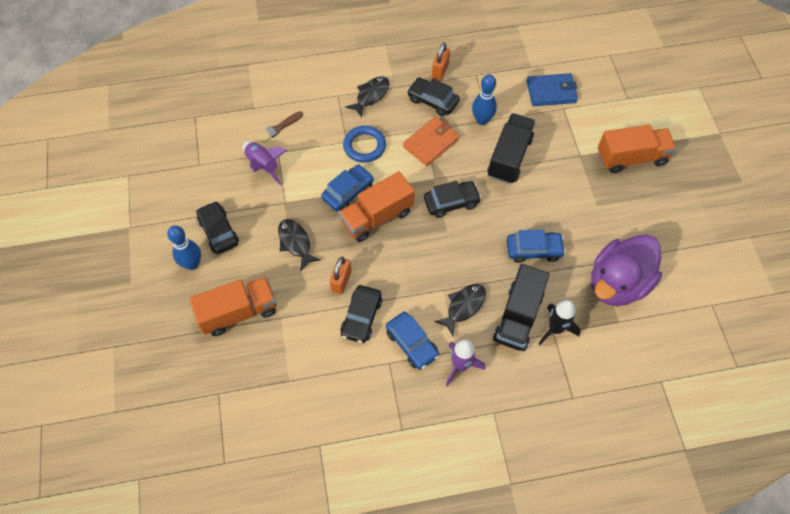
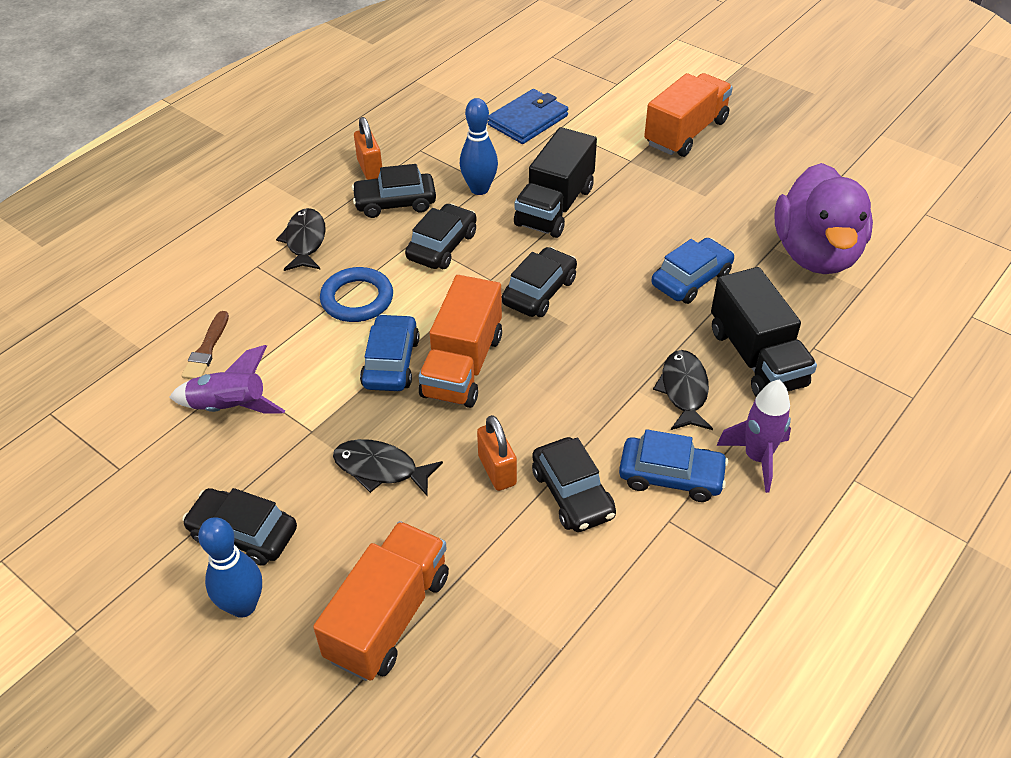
camera: 40 degrees left, 15 degrees down
orange wallet [403,116,459,166] -> black car [405,204,477,269]
black truck [488,113,536,184] -> black truck turned 135 degrees counterclockwise [514,127,597,238]
black rocket [539,300,581,345] -> none

